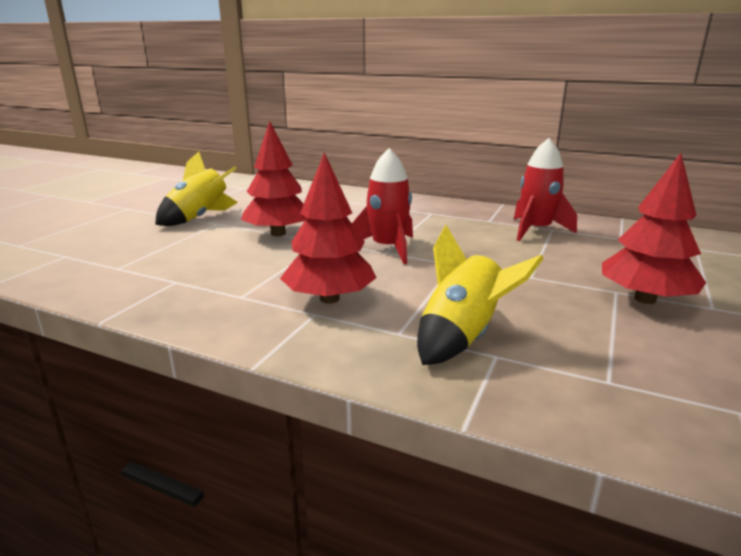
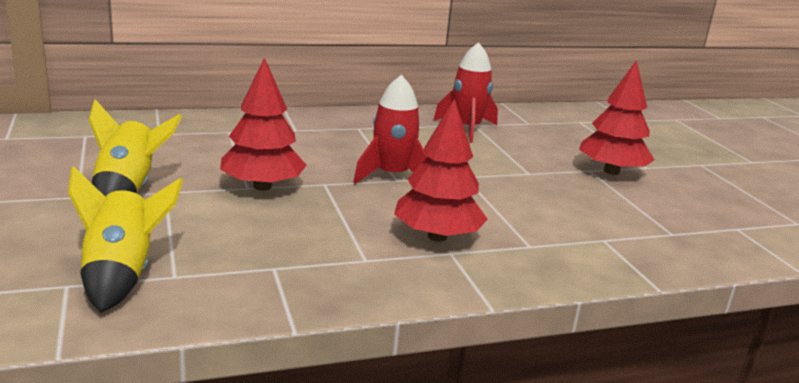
camera: 45 degrees left, 0 degrees up
yellow rocket [417,225,544,365] -> yellow rocket moved to [68,166,183,313]

